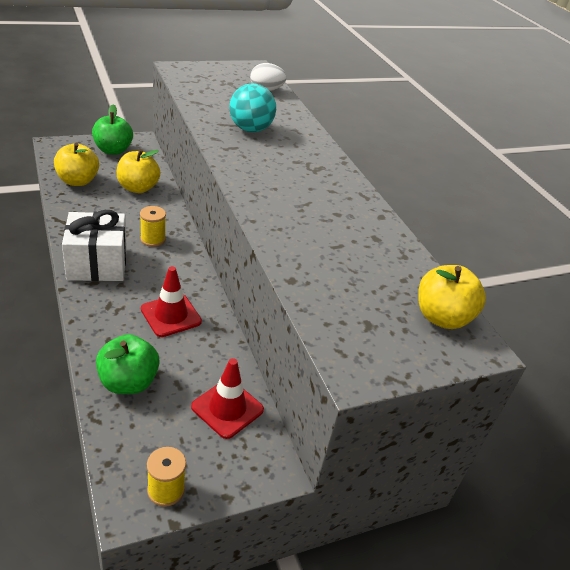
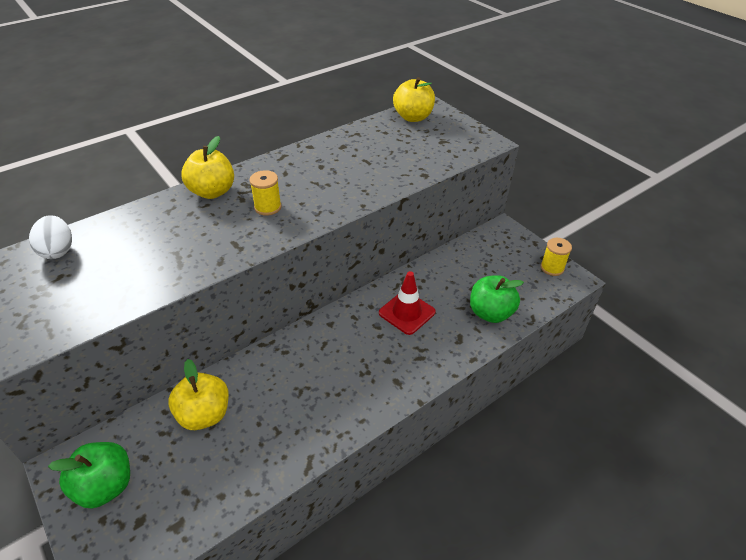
camera: 100 degrees left, 5 degrees up
yellow apple [54,143,99,186] -> yellow apple moved to [181,136,234,199]
white gift [62,210,127,281] -> none
yellow spool [140,206,166,247] -> yellow spool moved to [249,170,281,216]
red traffic cone [191,358,264,439] -> none
turquoise ball [229,83,276,132] -> none

